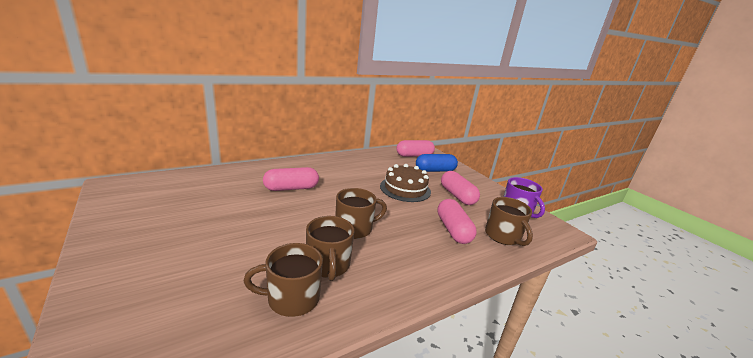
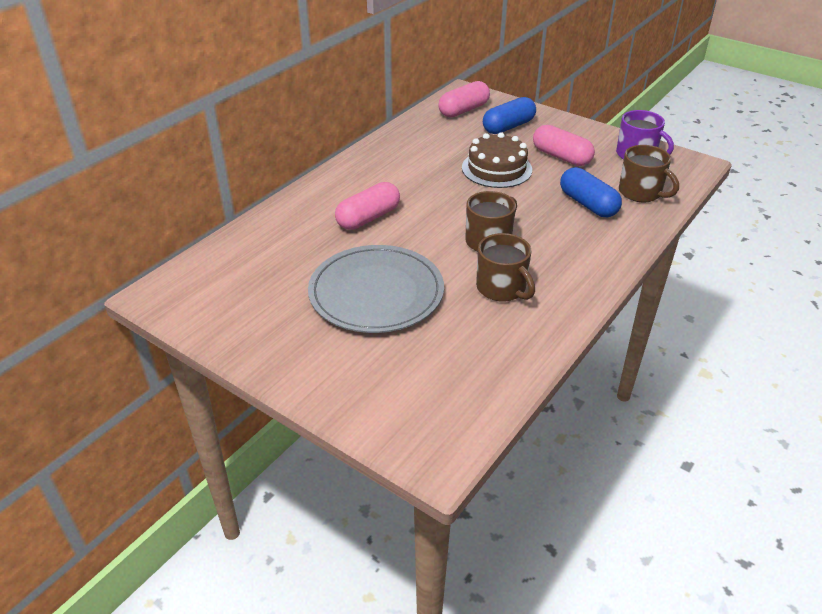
camera: 20 degrees left, 15 degrees up
brown mug [243,243,323,317] -> none
pink capsule [437,199,477,244] -> blue capsule [560,167,622,217]
none -> grey plate [308,245,444,333]

